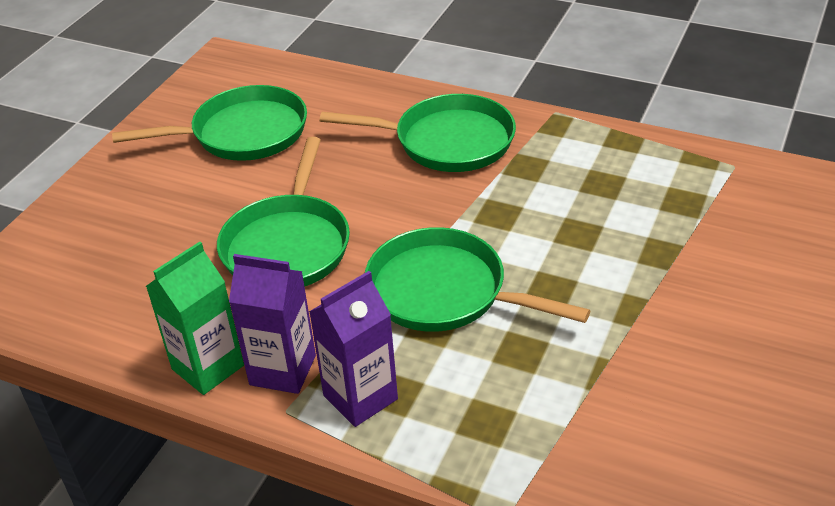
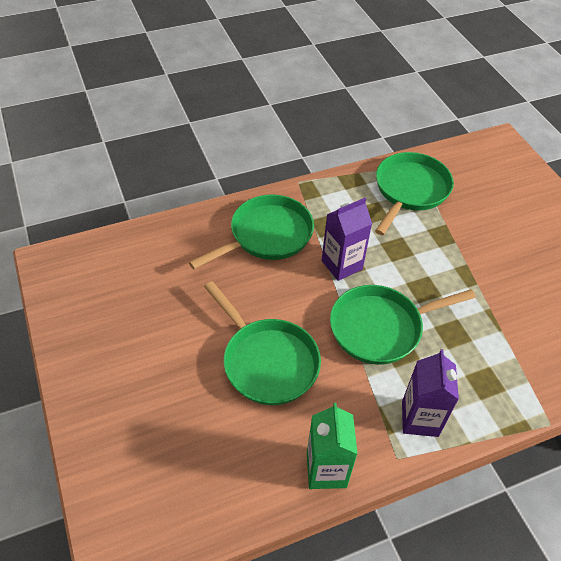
camera: 50 degrees left, 10 degrees up
green pan [112,85,307,161] -> green pan moved to [375,152,454,235]
purple carton [229,254,316,394] -> purple carton moved to [321,198,372,281]

